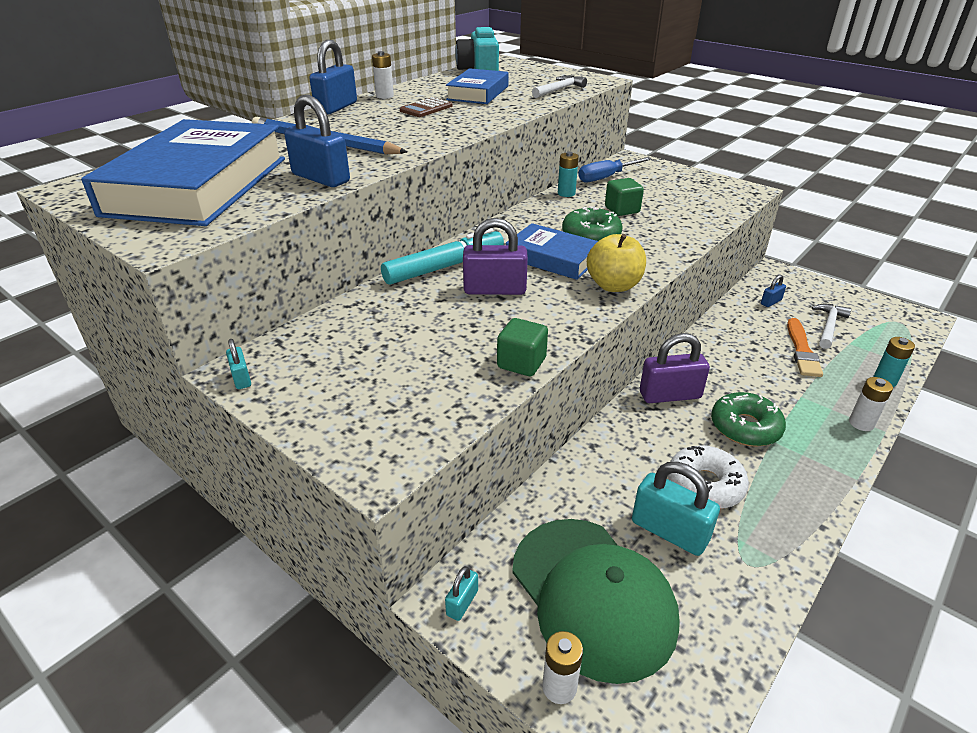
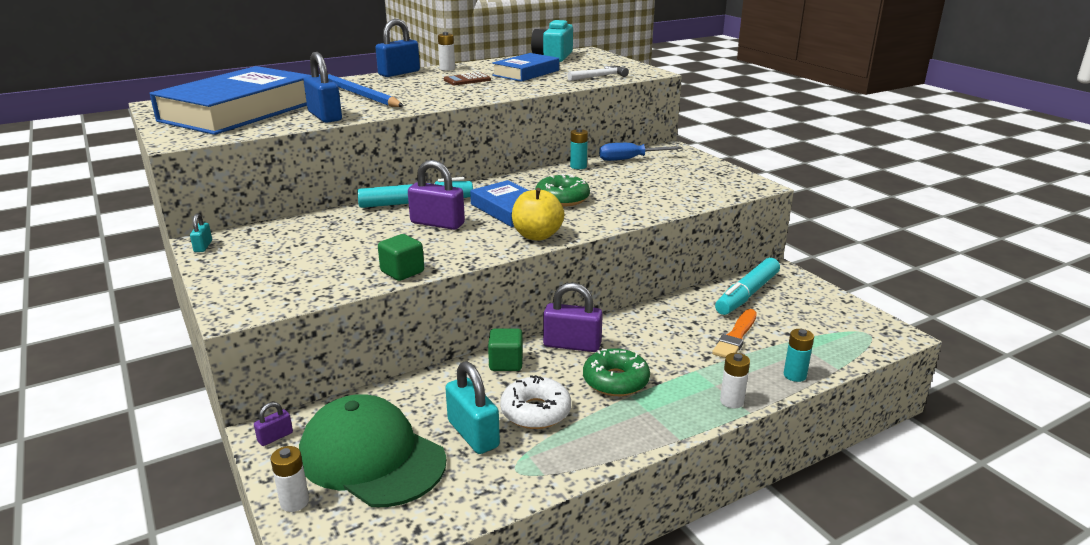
camera: 20 degrees right, 10 degrees down
turquoise padlock [445,566,478,621] -> purple padlock [254,402,293,446]
green cap [512,519,680,684] -> green cap turned 135 degrees clockwise [299,394,446,507]
green cube [605,178,644,216] -> green cube moved to [488,329,523,371]
blue padlock [761,275,786,307] -> turquoise marker [715,258,780,315]
white hammer [812,304,851,349] -> none

